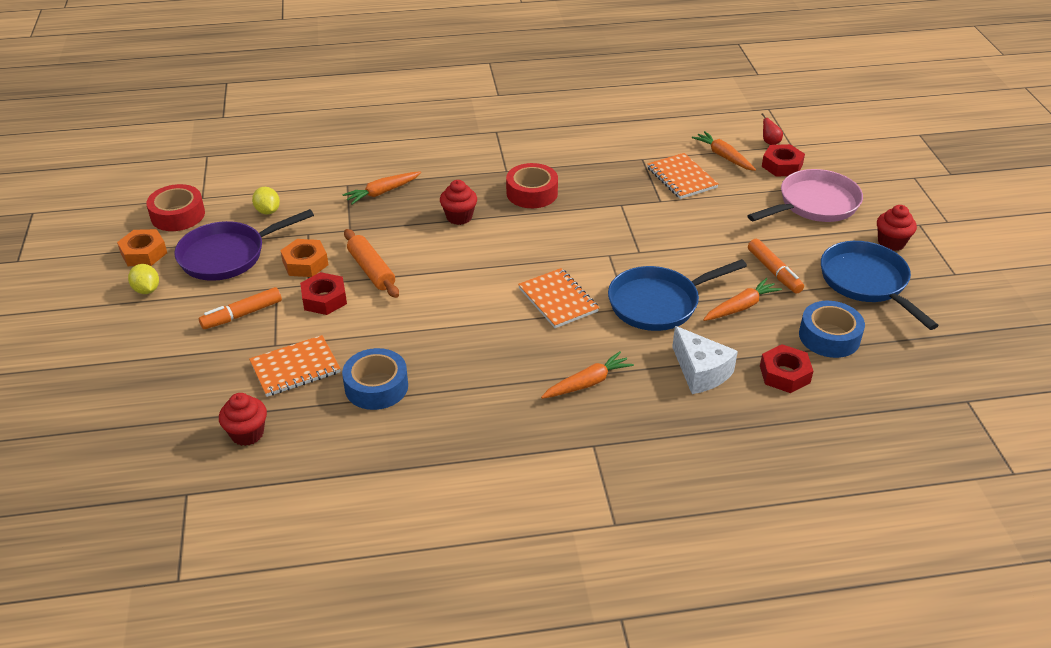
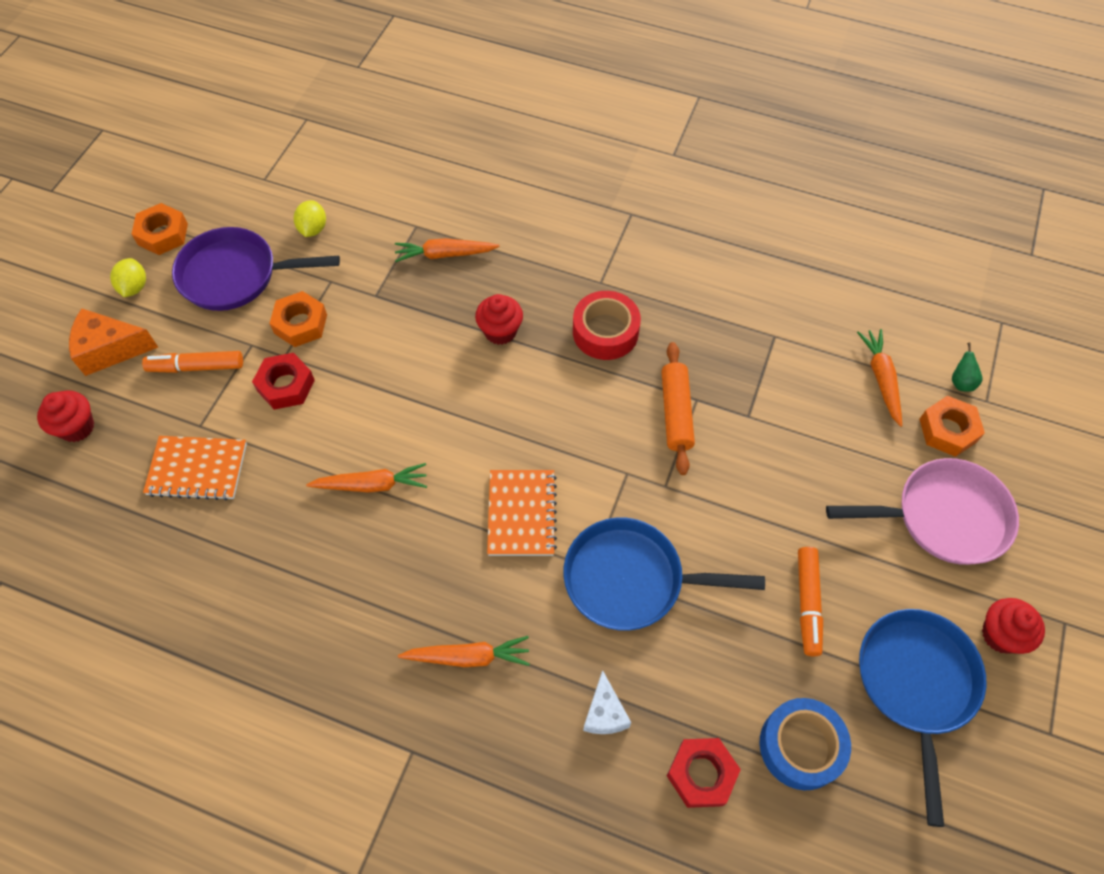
camera: 30 degrees right, 20 degrees up
red tape [146,184,205,231] -> none
red cupcake [219,393,267,446] -> red cupcake moved to [37,390,94,442]
blue tape [342,348,408,410] -> none
orange rolling pin [344,229,399,298] -> orange rolling pin moved to [661,342,695,475]
orange notebook [647,153,719,199] -> none
white cheese [672,326,738,394] -> white cheese [583,670,631,734], size x0.64
orange carrot [703,278,782,321] -> orange carrot moved to [306,463,427,493]
red pear [761,113,783,145] -> green pear [952,343,983,392]
red nut [762,144,805,177] -> orange nut [919,396,985,457]
none -> orange cheese [69,308,158,376]

